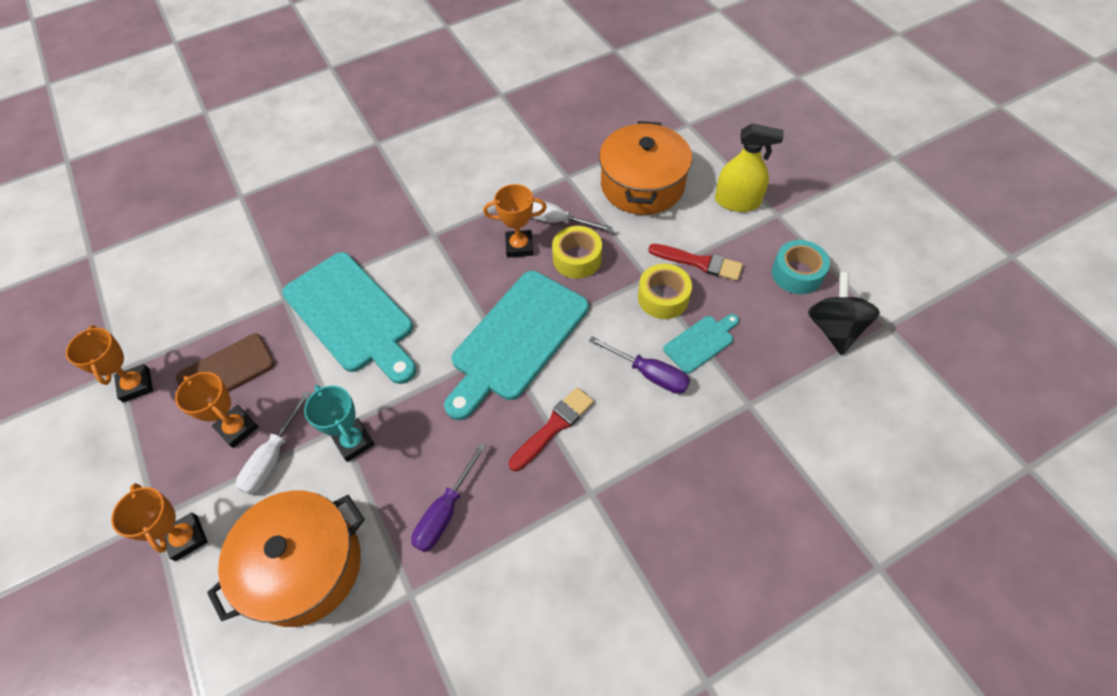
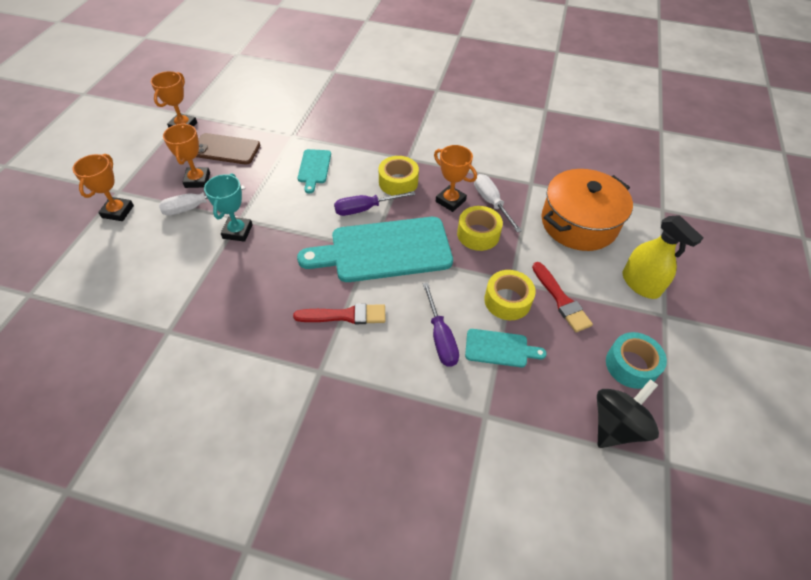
camera: 40 degrees right, 5 degrees down
orange pot [207,490,365,627] -> none
turquoise cutting board [282,252,416,384] -> turquoise cutting board [298,149,331,193], size x0.47
purple screwdriver [411,443,487,552] -> purple screwdriver moved to [334,191,416,216]
none -> yellow tape [379,156,419,196]

